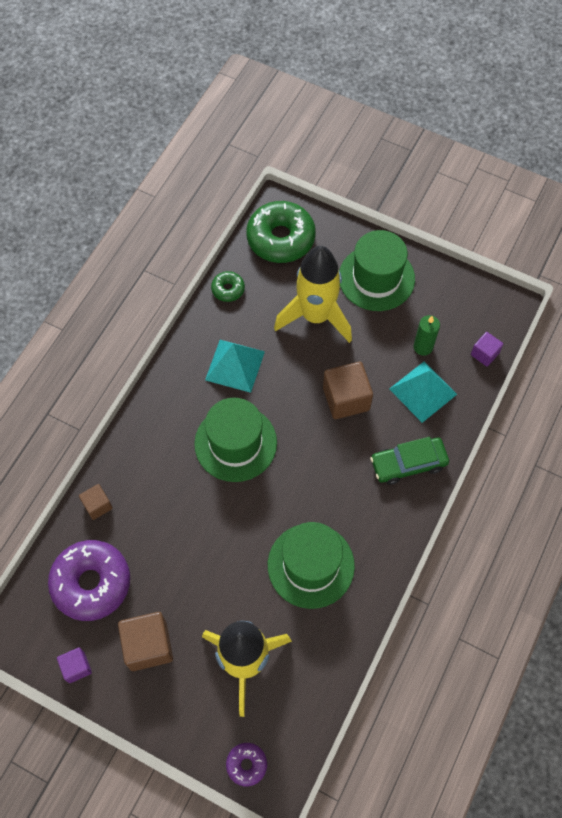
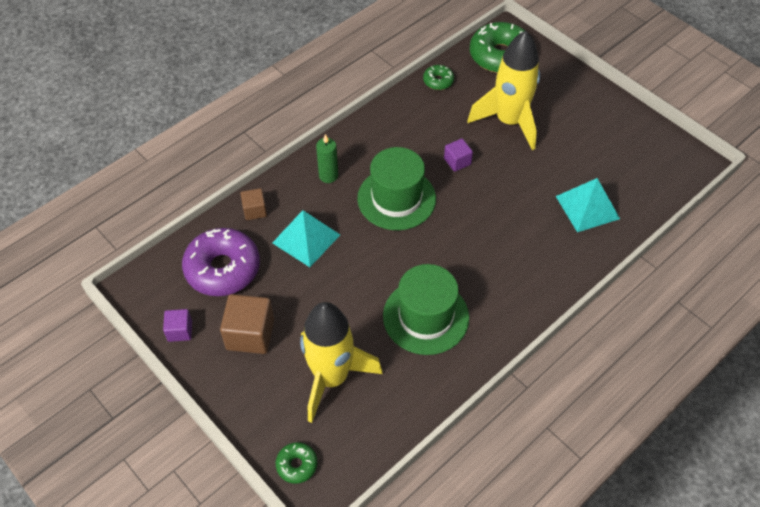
camera: 20 degrees right, 10 degrees down
turquoise pyramid [205,340,265,393] -> turquoise pyramid moved to [272,210,340,267]
purple donut [226,743,267,786] -> green donut [276,442,318,484]
brown cube [323,362,373,419] -> none
green hat [339,230,415,311] -> none
green car [370,437,449,485] -> none
green candle [413,315,440,356] -> green candle moved to [316,134,338,183]
purple cube [471,332,503,367] -> purple cube moved to [444,139,473,172]

